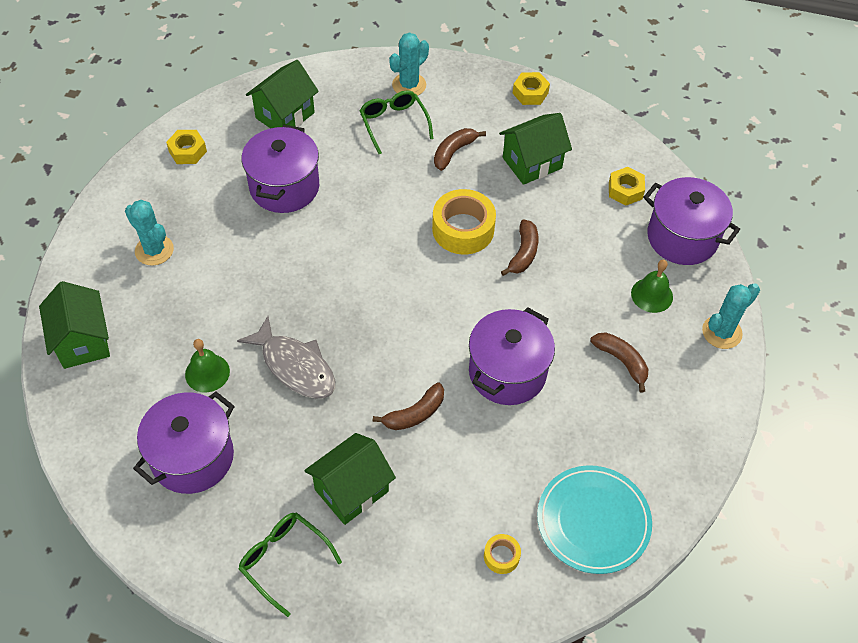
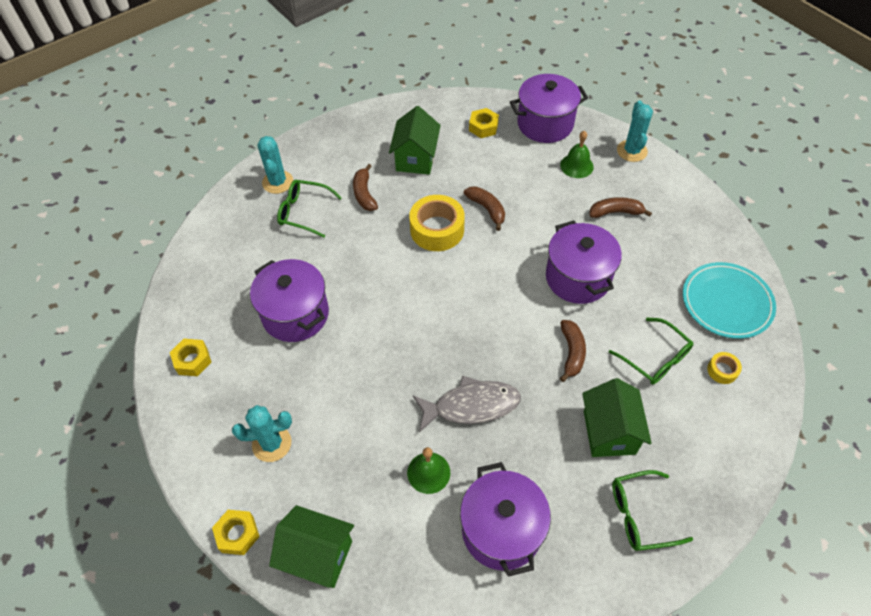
camera: 50 degrees left, 0 degrees up
green house [246,60,319,129] -> none
yellow nut [512,72,550,105] -> yellow nut moved to [212,510,260,555]
none -> green glasses [609,318,693,385]

